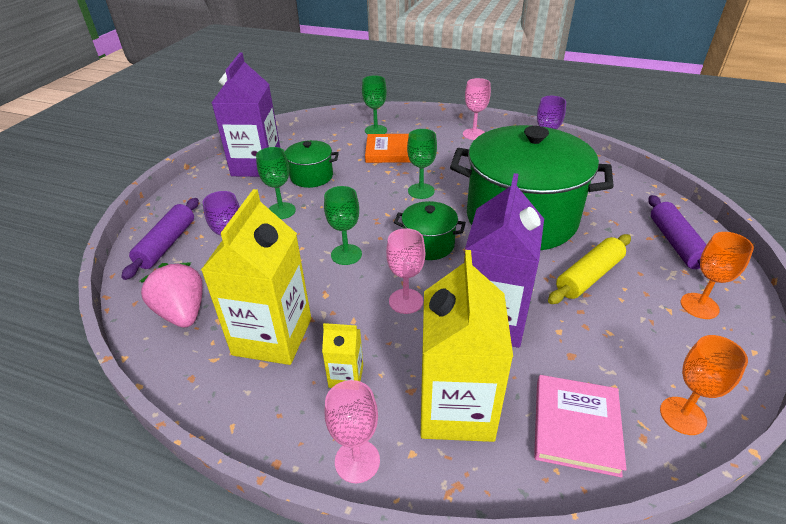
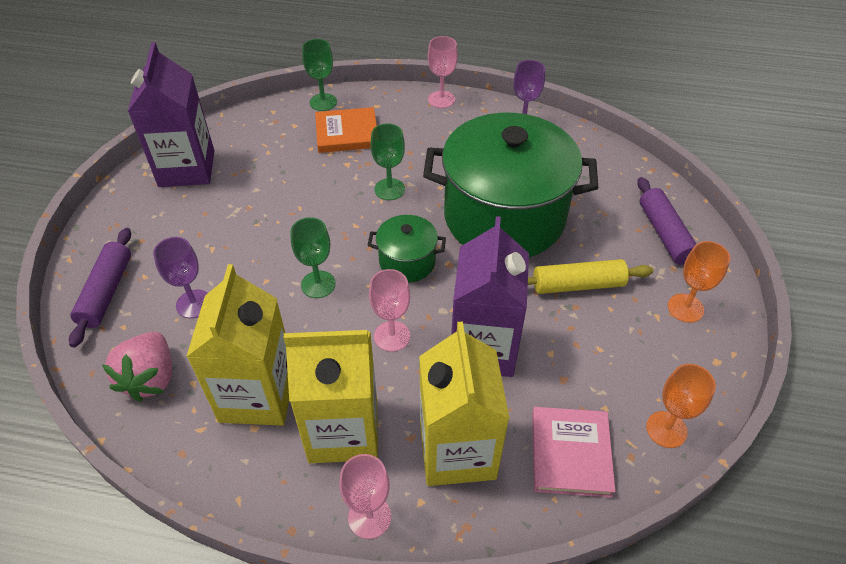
camera: 10 degrees left, 10 degrees up
pink strawberry [140,262,203,328] -> pink strawberry turned 135 degrees counterclockwise [102,332,172,402]
green goblet [256,147,296,219] -> none
green pot [285,140,339,188] -> none
yellow carton [322,323,363,388] -> yellow carton [284,330,378,463], size x2.19
yellow rolling pin [548,234,631,304] -> yellow rolling pin turned 45 degrees clockwise [528,259,653,294]

